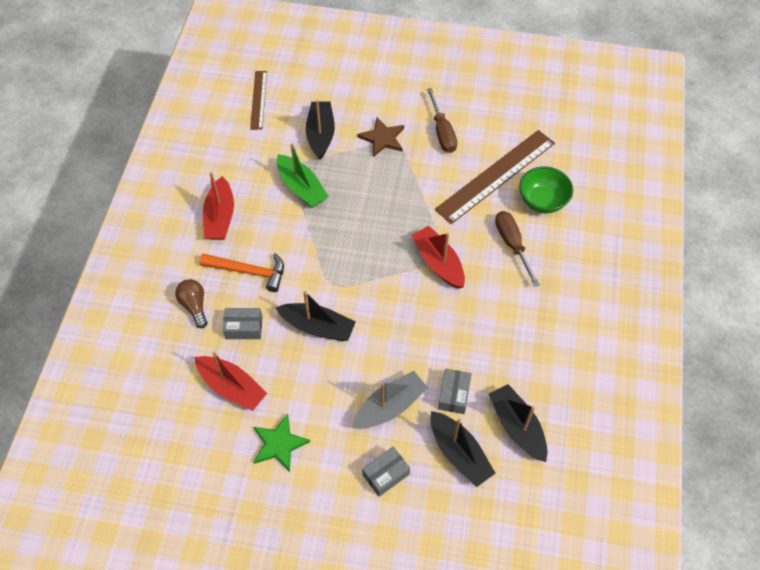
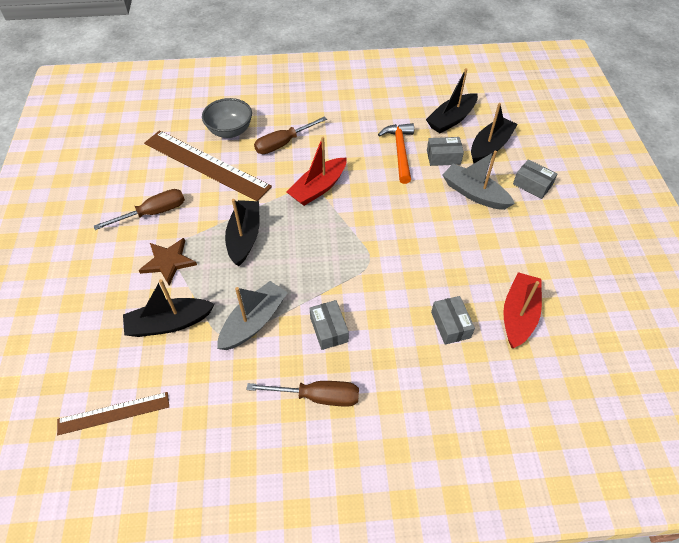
camera: 105 degrees left, 5 degrees down
brown light bulb [175,279,207,328] -> none
orange hammer [199,253,284,292] -> orange hammer moved to [378,123,414,184]
red boat [203,172,234,240] -> brown screwdriver [246,381,359,407]
green star [254,414,310,472] -> none
black boat [275,291,356,341] -> black boat moved to [225,199,259,266]
green boat [277,143,329,208] -> grey boat [217,281,288,350]
green bowl [519,166,573,213] -> grey bowl [202,98,252,138]
none -> grey box [310,300,349,350]

